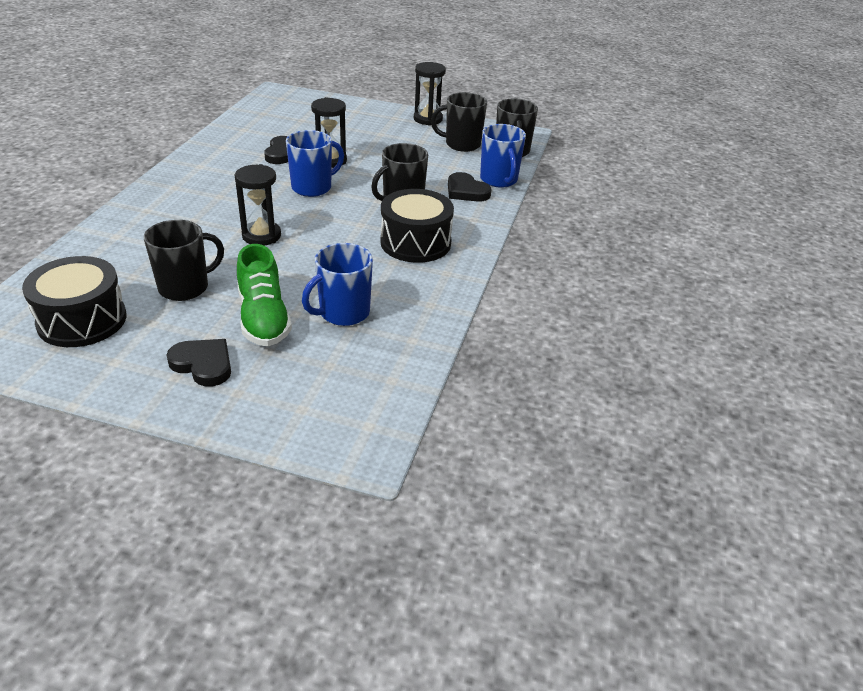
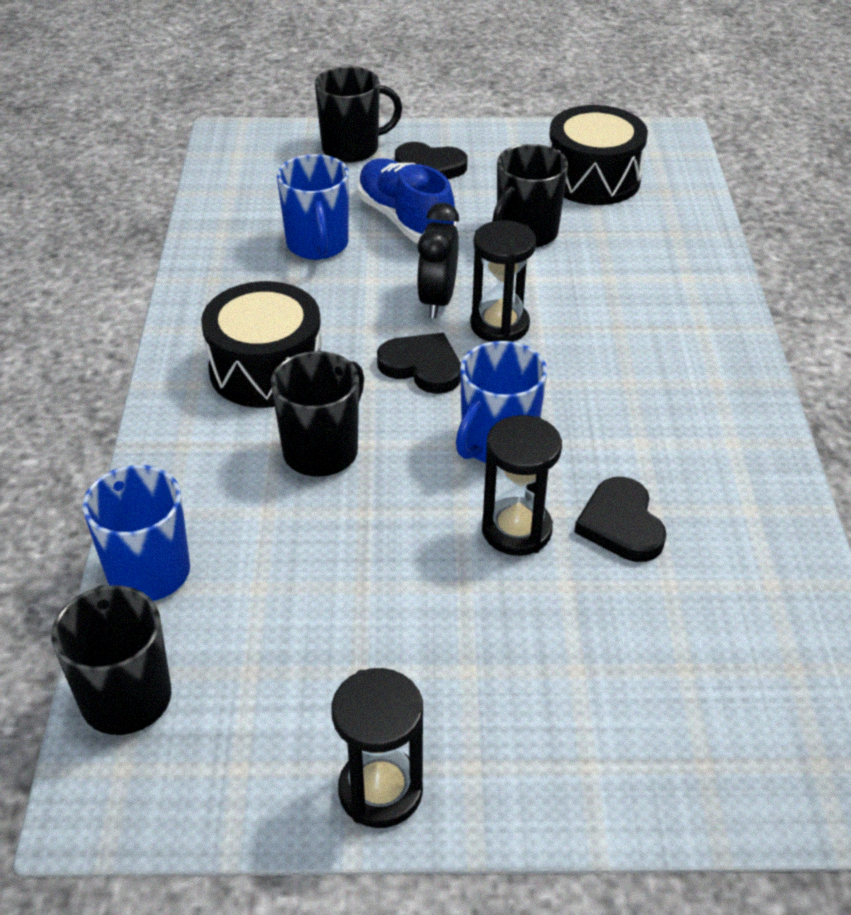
camera: 165 degrees right, 5 degrees up
green shoe [237,244,292,347] -> blue shoe [357,159,456,243]
blue mug [302,243,373,326] -> blue mug turned 135 degrees clockwise [277,154,349,260]
black mug [431,92,487,152] -> black mug moved to [315,66,402,163]
black heart [448,172,492,202] -> black heart moved to [377,333,461,394]
none -> black clock [417,203,459,318]

